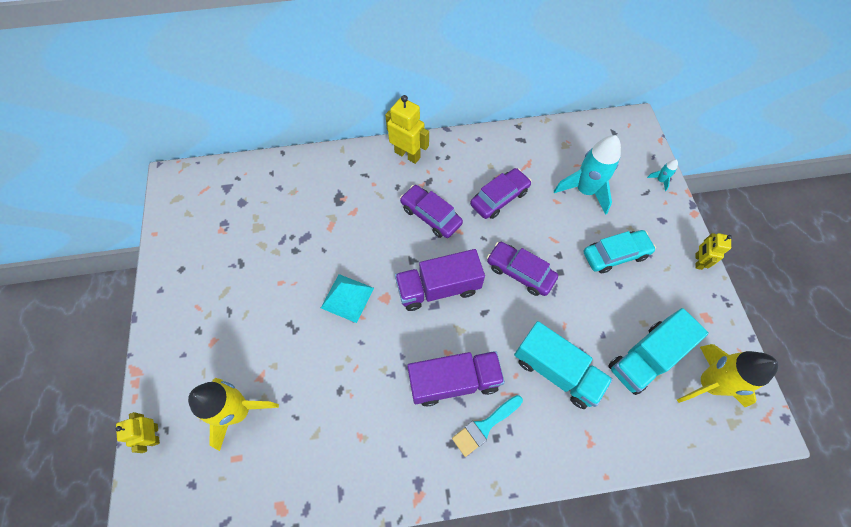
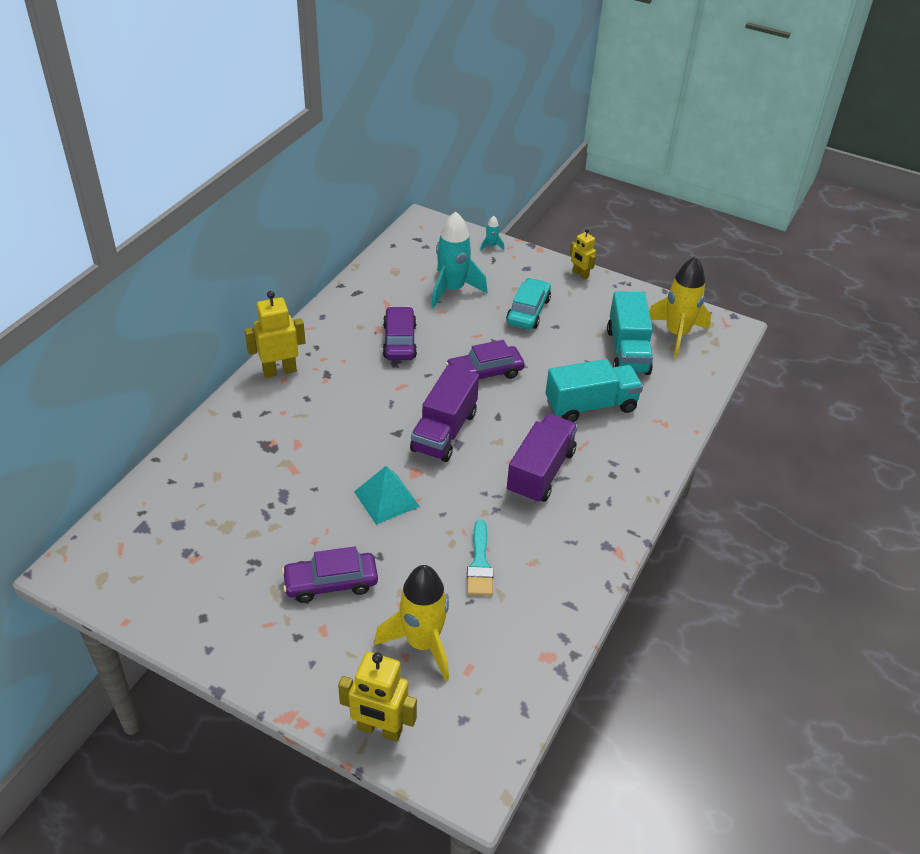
camera: 55 degrees left, 20 degrees down
yellow robot [116,412,160,453] -> yellow robot [338,652,417,742], size x1.63
purple car [400,185,463,238] -> purple car moved to [282,546,378,603]
turquoise brush [452,395,523,457] -> turquoise brush moved to [467,520,494,596]

